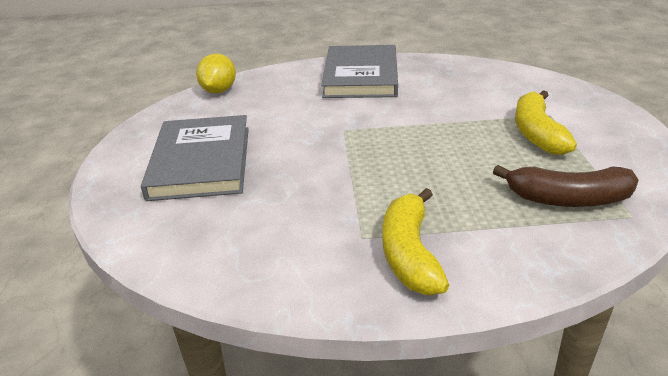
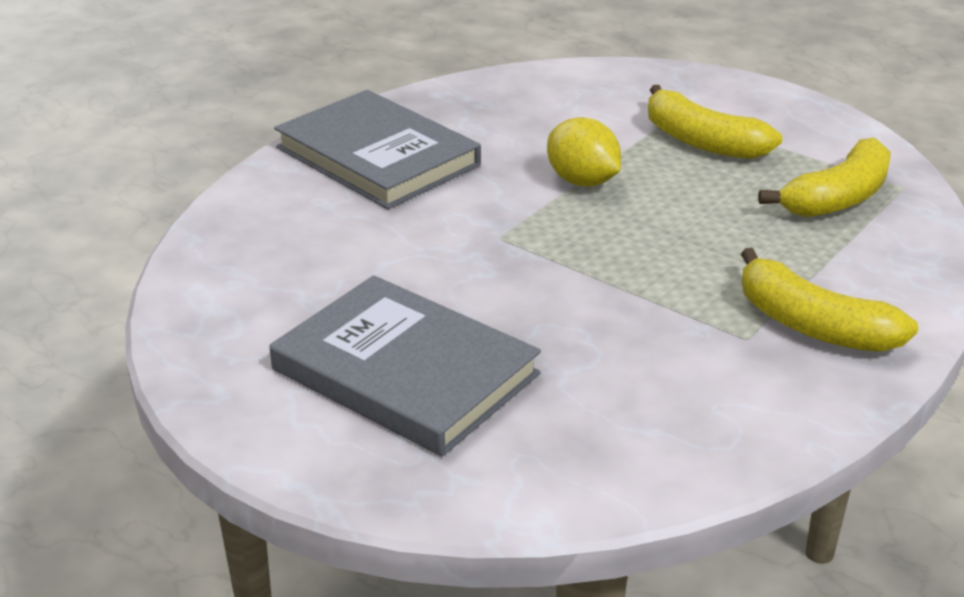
camera: 50 degrees left, 0 degrees up
yellow lemon [196,53,236,93] -> yellow lemon moved to [547,117,621,187]
brown banana [493,165,639,207] -> yellow banana [758,137,891,217]

